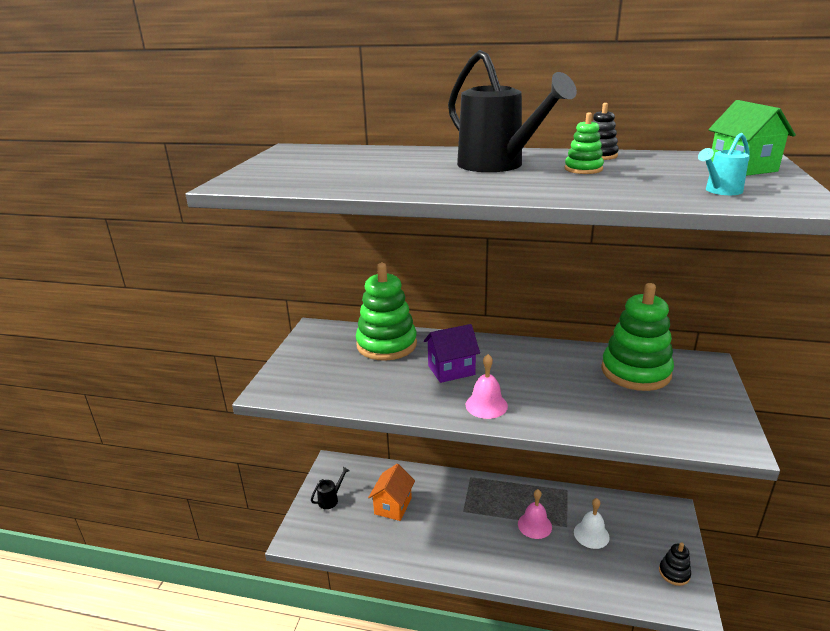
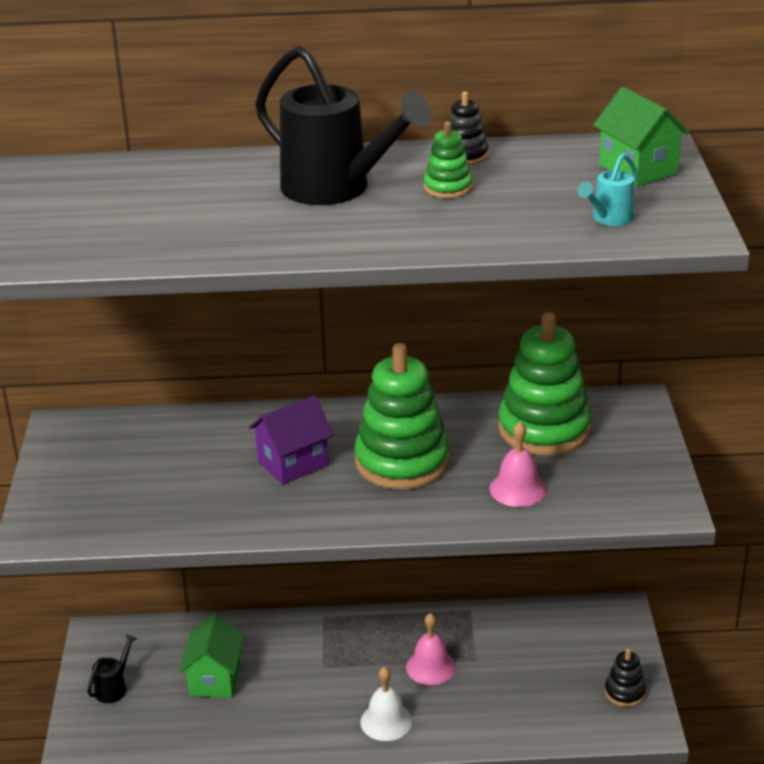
camera: 15 degrees left, 5 degrees up
green stacking toy [356,263,417,361] -> green stacking toy moved to [355,343,450,490]
orange house [368,464,415,521] -> green house [179,614,244,698]
pink bell [466,354,508,419] -> pink bell moved to [490,422,547,507]
white bell [574,498,610,549] -> white bell moved to [360,667,412,741]

